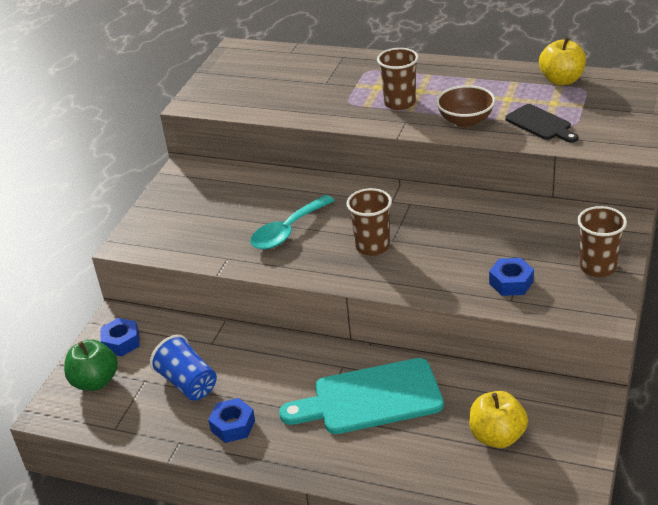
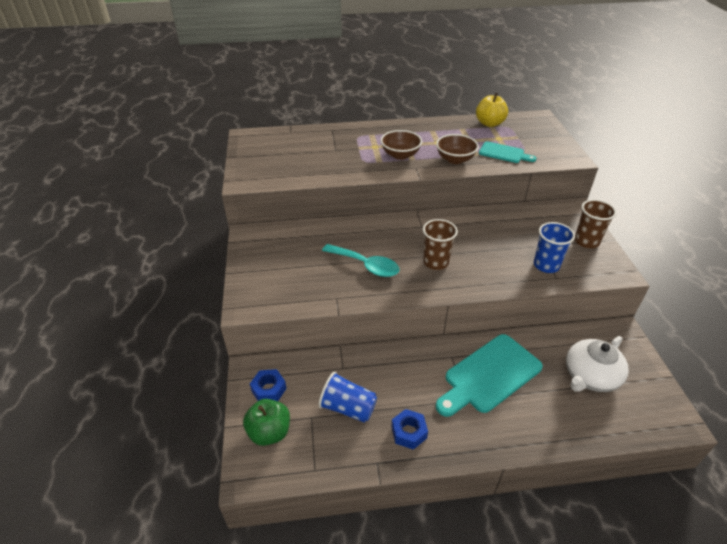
camera: 30 degrees left, 5 degrees up
turquoise spoon [250,195,335,249] -> turquoise spoon turned 75 degrees counterclockwise [322,244,399,277]
brown cup [377,48,419,110] -> brown bowl [381,130,422,160]
yellow apple [469,391,528,448] -> white teapot [566,336,629,392]
blue nut [489,258,534,296] -> blue cup [534,222,575,273]
black cutting board [505,104,579,143] -> turquoise cutting board [479,141,536,163]

